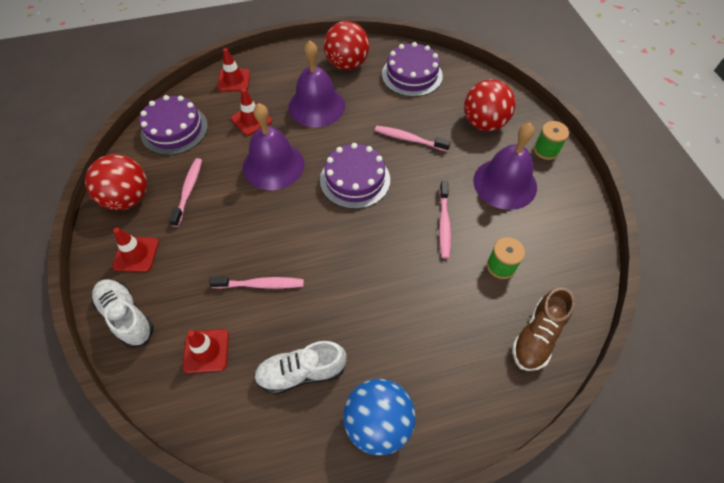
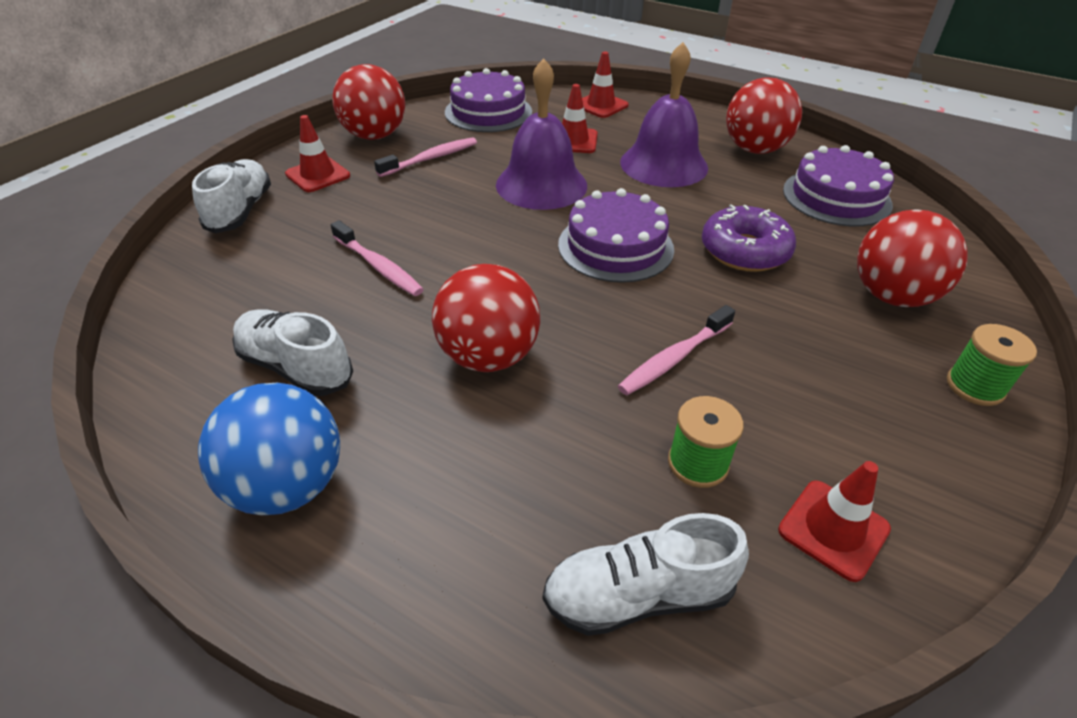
camera: 45 degrees right, 15 degrees down
red traffic cone [182,329,229,373] -> red traffic cone moved to [778,461,891,582]
pink toothbrush [375,126,451,152] -> purple donut [702,204,796,272]
purple bell [473,123,537,210] -> none
brown shoe [512,287,575,371] -> white shoe [543,513,749,636]
none -> red ball [432,264,540,372]

